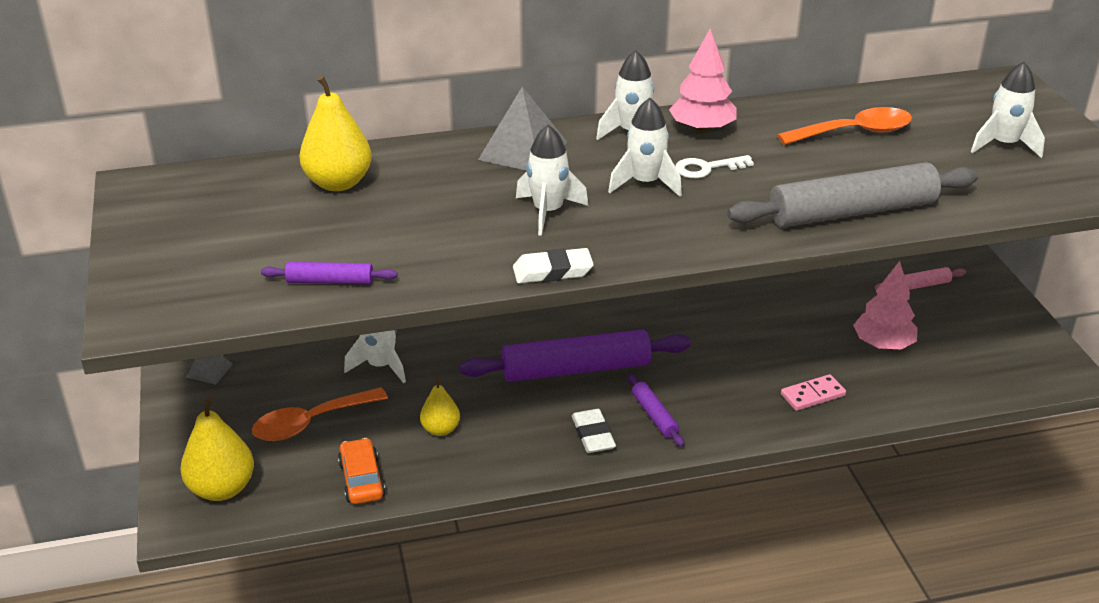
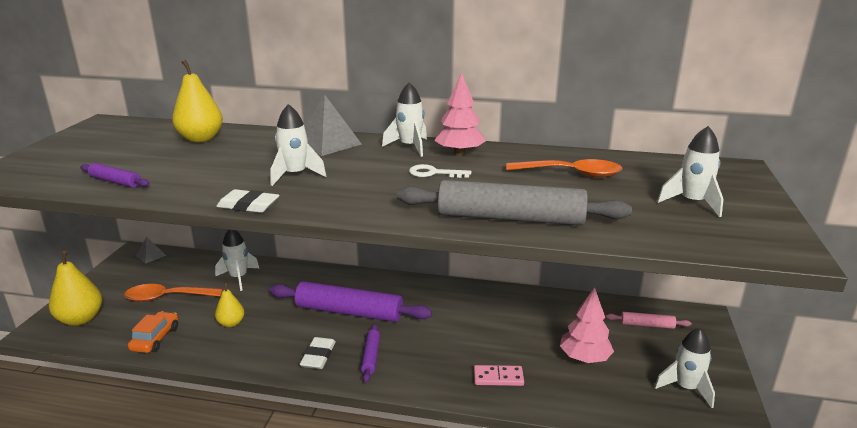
camera: 25 degrees right, 10 degrees down
white rocket [608,98,682,197] -> white rocket moved to [654,328,715,408]

